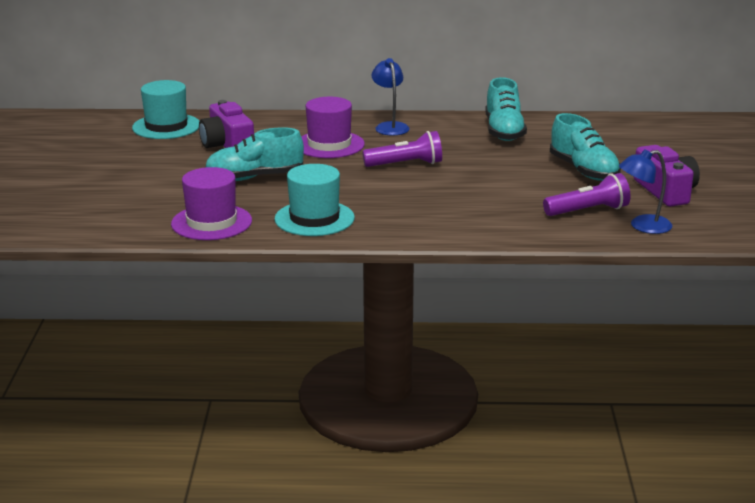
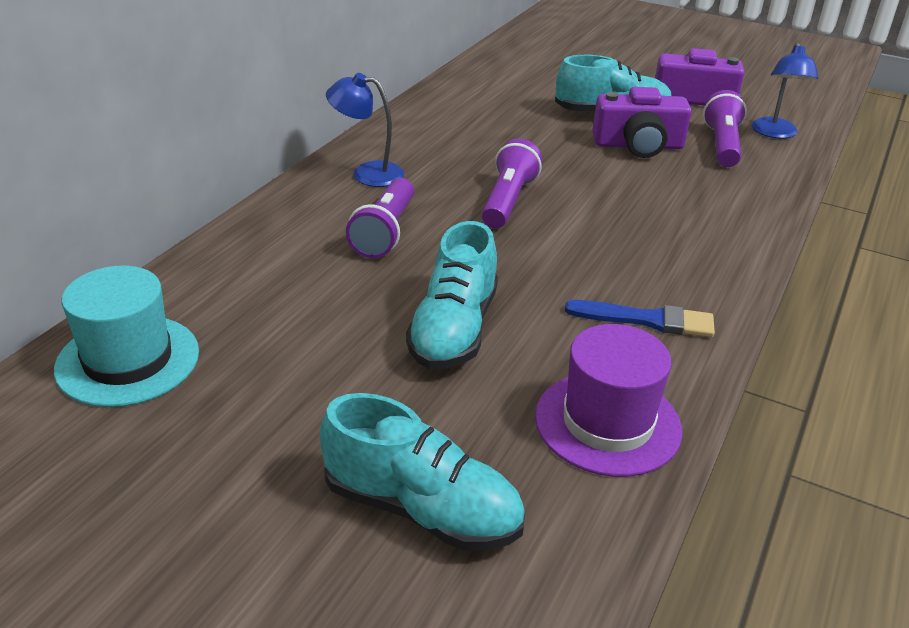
camera: 65 degrees left, 10 degrees up
purple camera [199,100,254,148] -> purple camera moved to [592,87,692,158]
turquoise hat [275,164,355,236] -> blue brush [564,300,715,337]
purple hat [301,97,365,158] -> purple flashlight [346,178,414,258]
turquoise shoe [485,77,527,141] -> turquoise shoe moved to [320,393,525,550]

